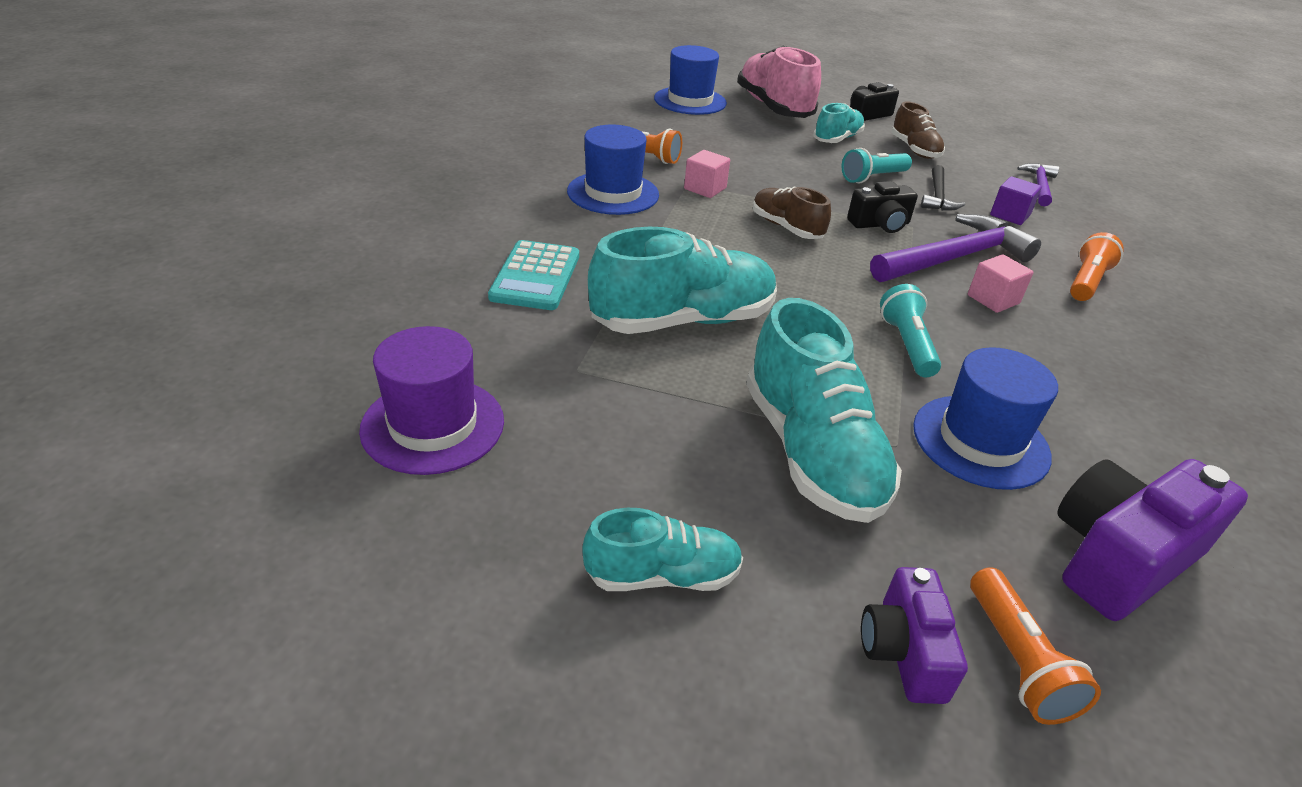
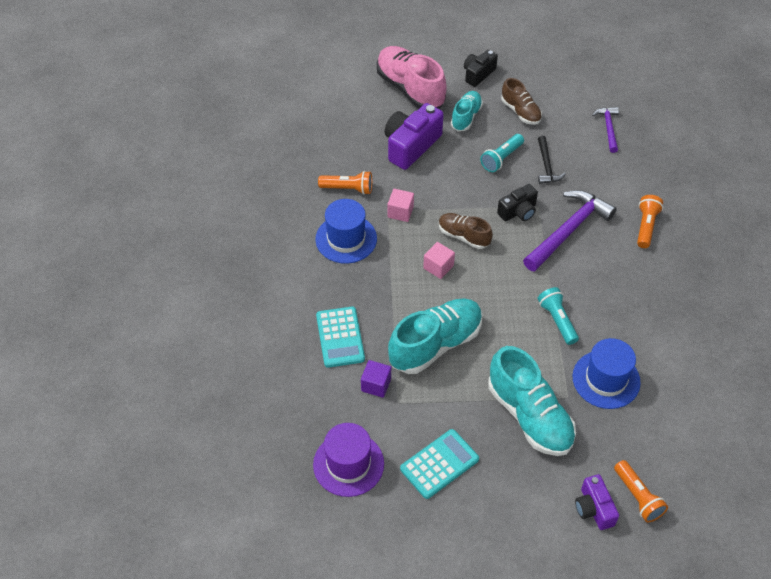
camera: 15 degrees left, 15 degrees up
turquoise shoe [582,508,743,591] -> none
blue hat [654,45,727,115] -> none
pink cube [968,254,1034,313] -> pink cube moved to [423,242,455,279]
purple cube [990,176,1042,225] -> purple cube moved to [361,360,391,398]
purple camera [1057,459,1248,621] -> purple camera moved to [385,103,444,170]
none -> turquoise calculator [400,429,479,499]

